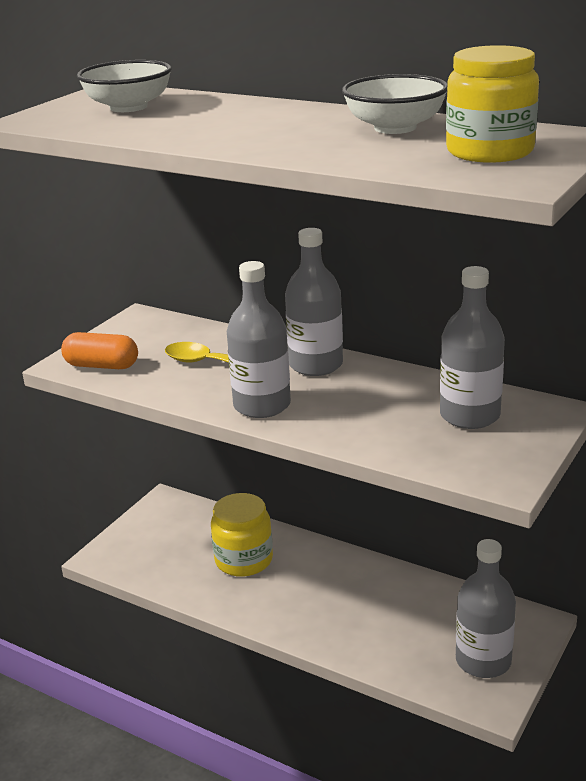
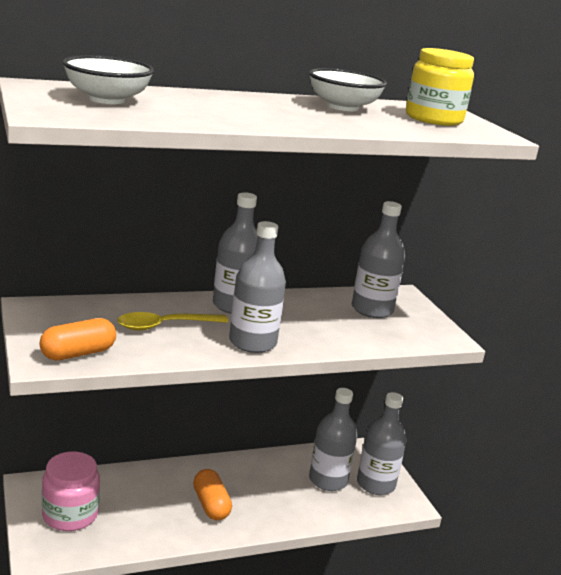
camera: 55 degrees left, 5 degrees down
yellow jar [211,493,273,577] -> none
none -> pink jar [42,452,100,531]
none -> orange capsule [193,469,232,520]
none -> grey bottle [309,388,358,491]

